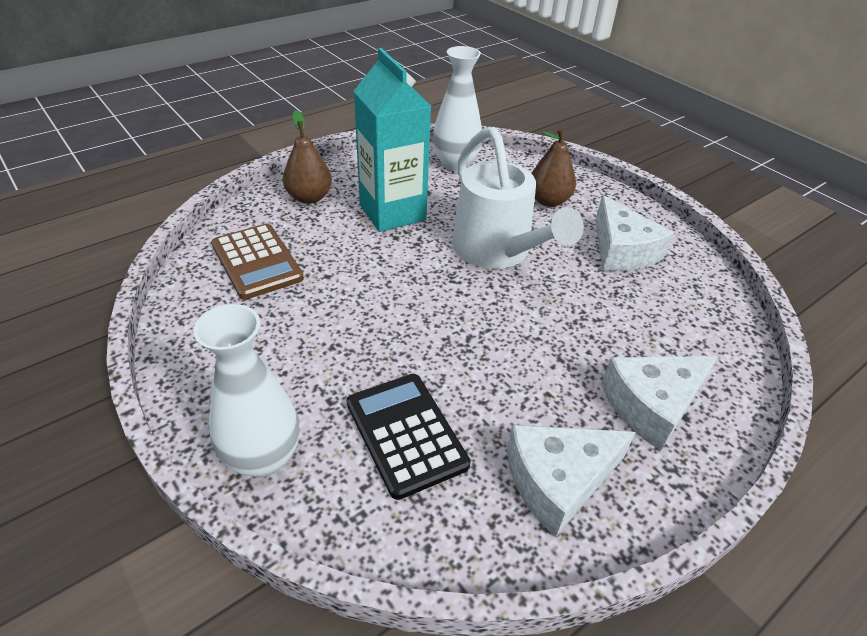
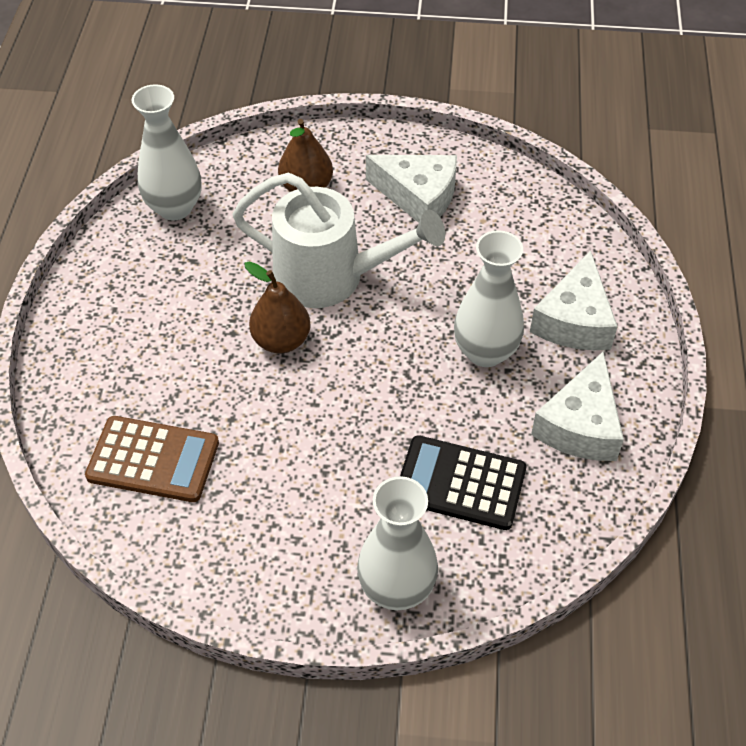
camera: 45 degrees left, 10 degrees up
brown pear [283,110,332,204] -> brown pear moved to [244,261,311,353]
turquoise carton [354,48,431,232] -> none
none -> white vase [454,230,524,367]

